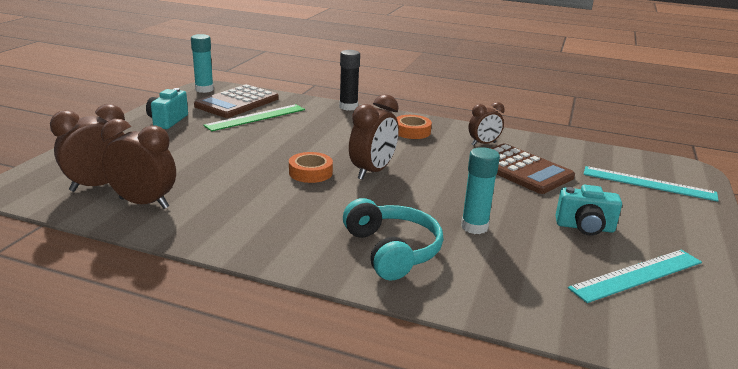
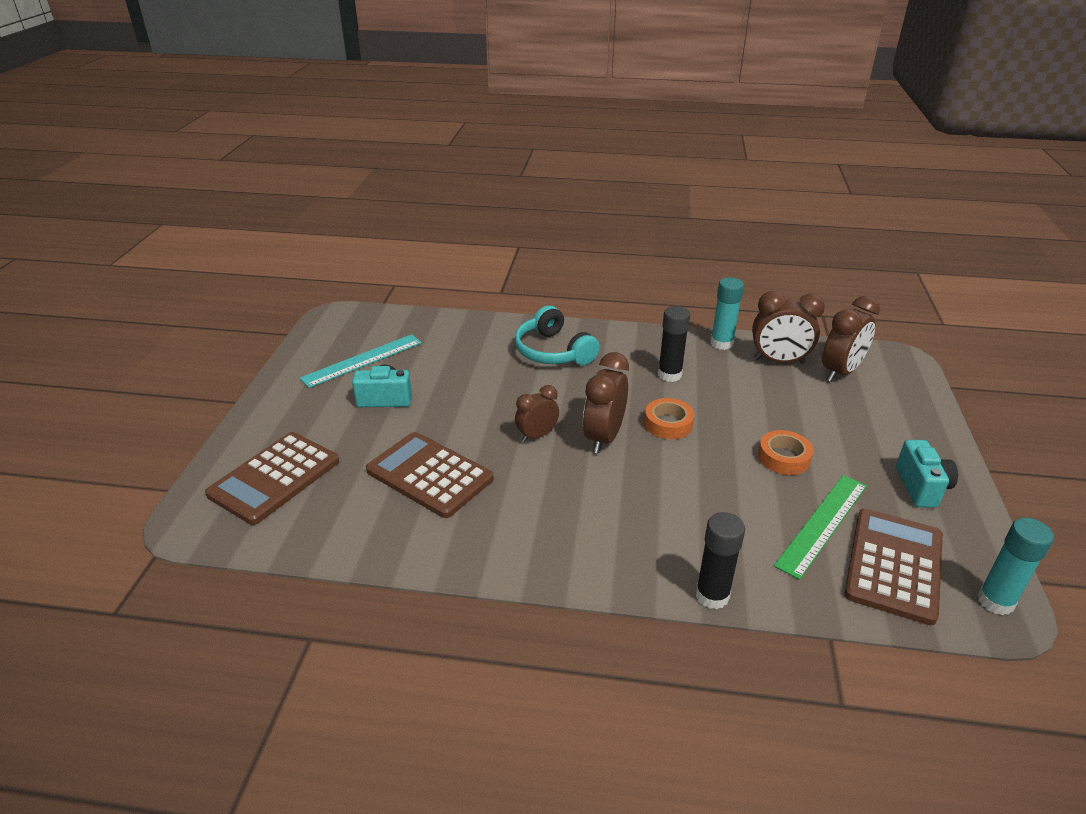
camera: 170 degrees right, 10 degrees up
orange tape [396,115,432,139] -> orange tape moved to [758,430,814,475]
turquoise glue stick [461,147,500,234] -> turquoise glue stick moved to [710,277,744,350]
brown clock [469,102,505,146] -> brown clock moved to [515,385,559,442]
turquoise ruler [583,166,719,202] -> brown calculator [205,432,339,525]
none -> black glue stick [658,306,690,382]

